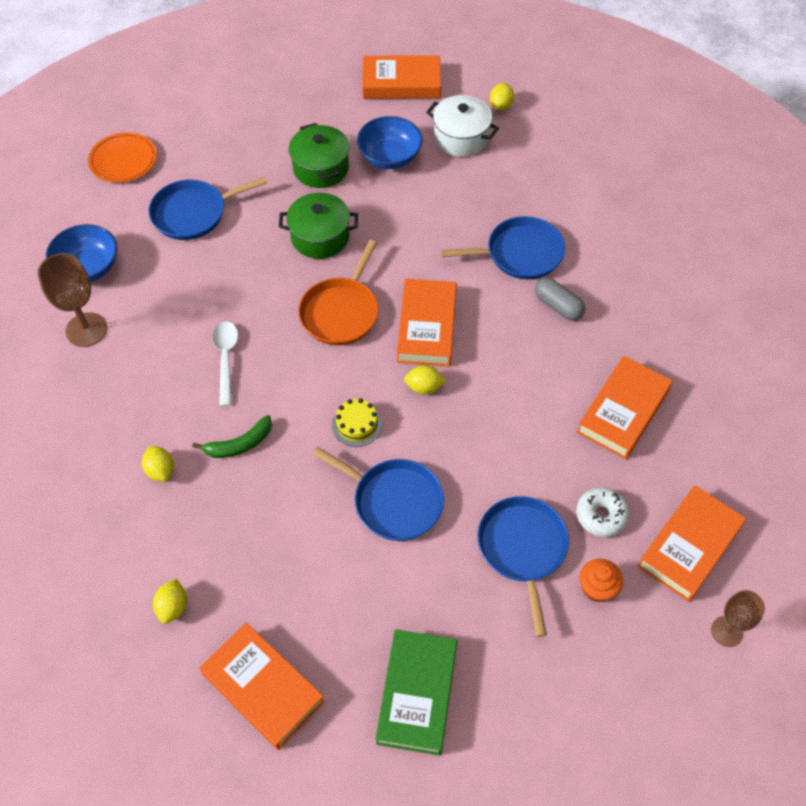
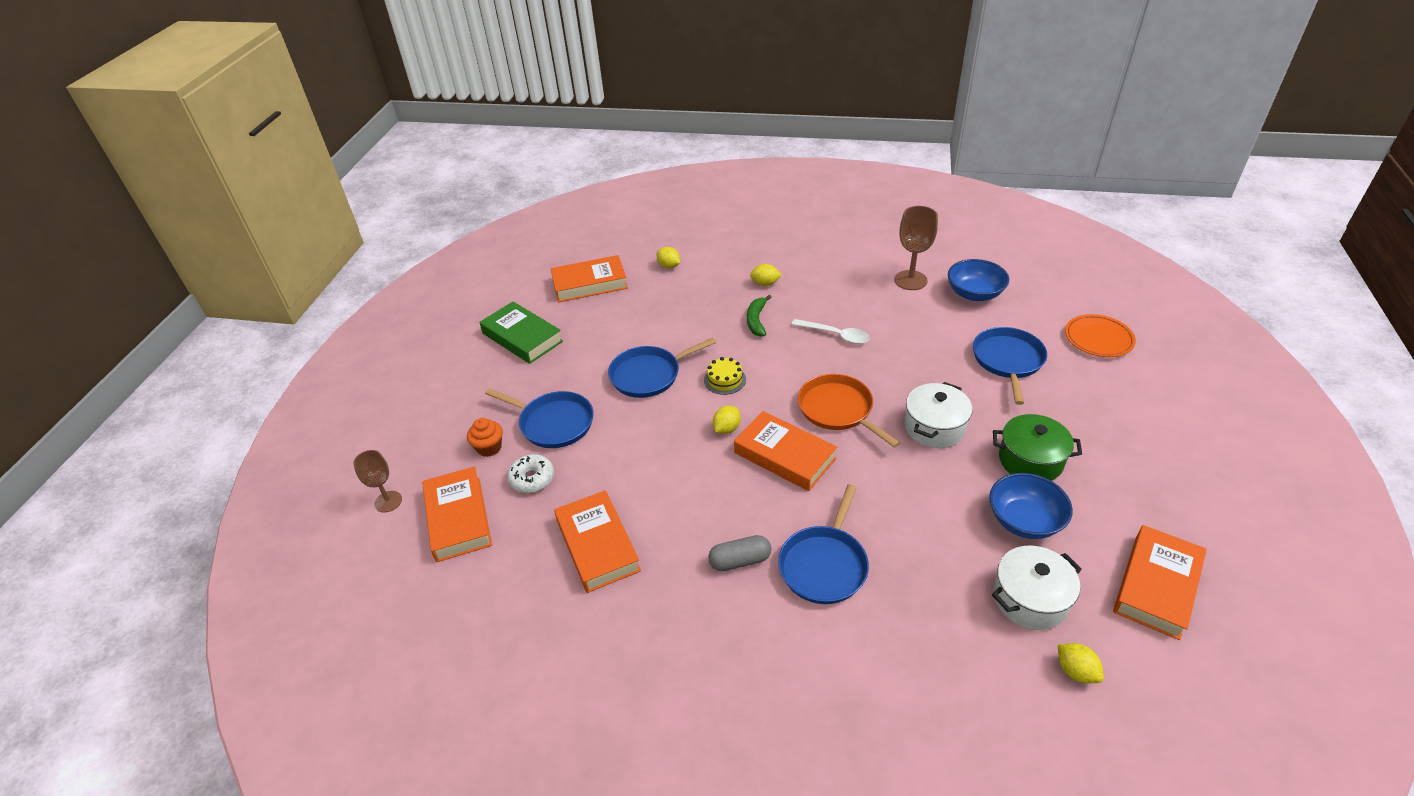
camera: 125 degrees right, 15 degrees down
green pot [279,193,358,259] -> white pot [905,382,972,448]

